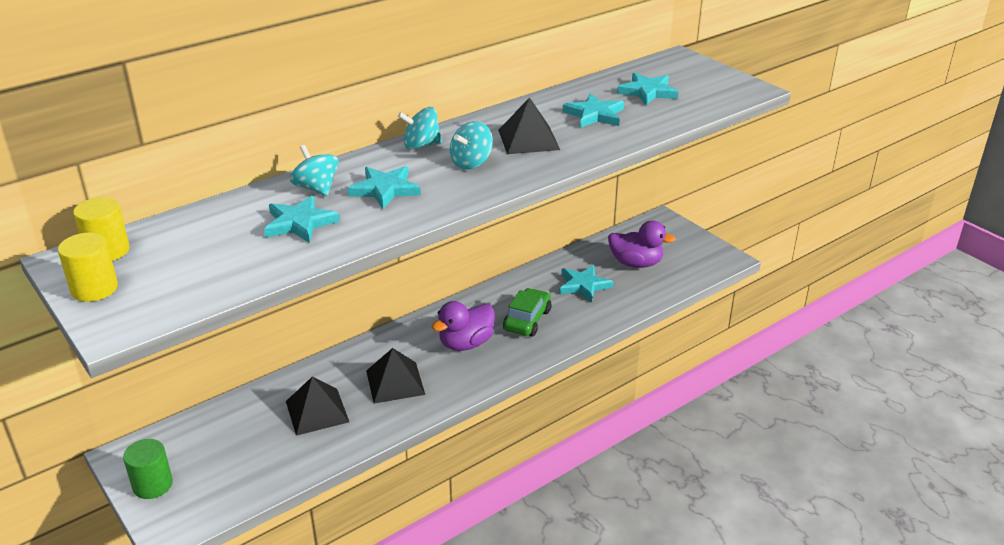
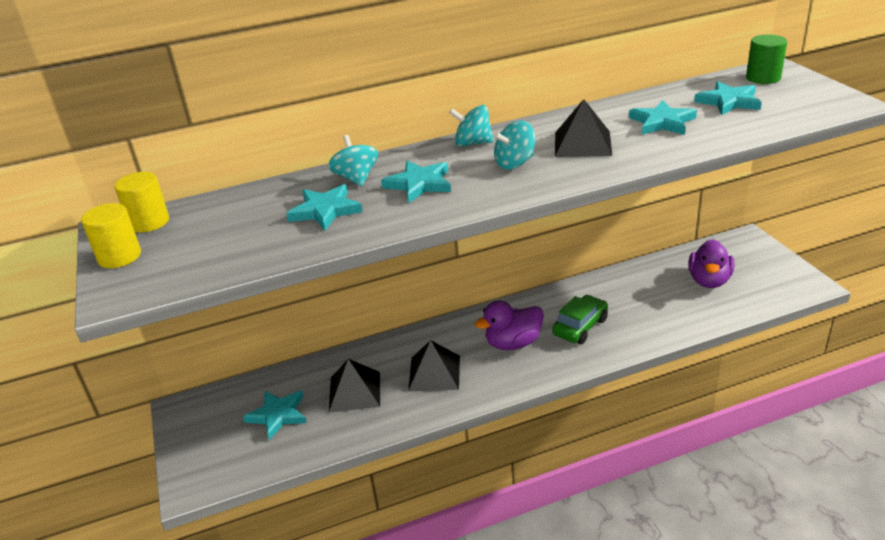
camera: 20 degrees right, 0 degrees up
green cylinder [123,439,173,499] -> green cylinder moved to [746,34,787,84]
turquoise star [559,265,613,303] -> turquoise star moved to [243,390,307,440]
purple duck [608,220,676,268] -> purple duck turned 75 degrees clockwise [688,239,734,288]

